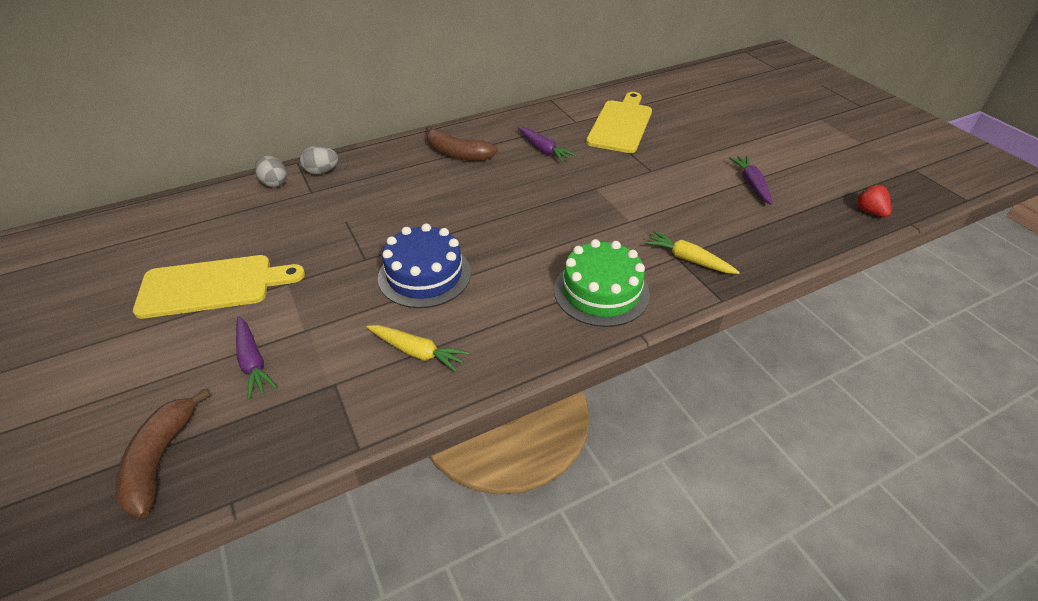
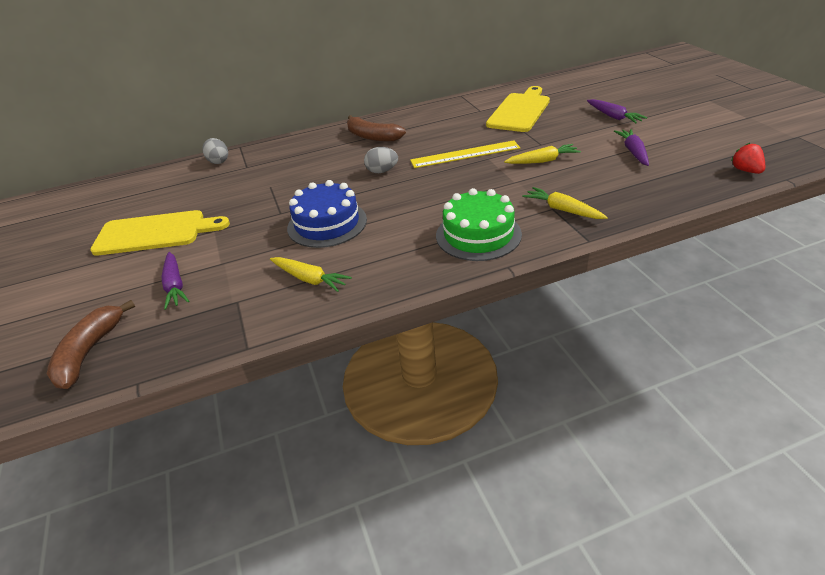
camera: 10 degrees right, 5 degrees down
grey egg [300,146,338,175] -> grey egg moved to [364,147,398,173]
purple carrot [517,127,576,163] -> purple carrot moved to [587,99,647,124]
none -> yellow ruler [410,140,520,168]
none -> yellow carrot [504,144,581,164]

